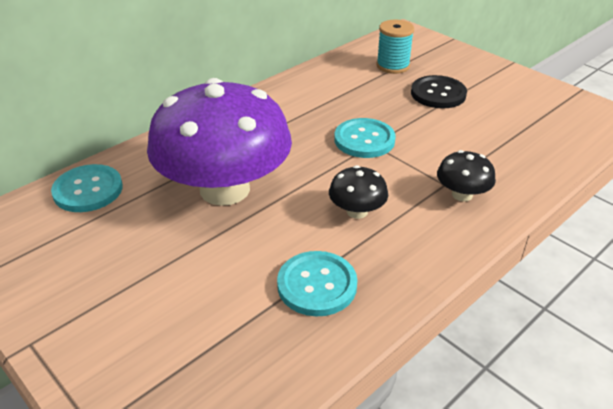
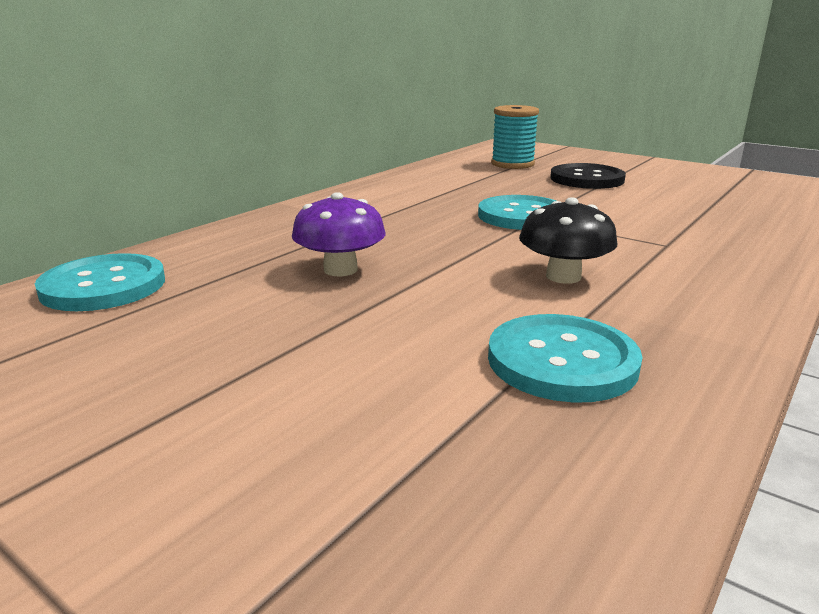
camera: 10 degrees left, 15 degrees down
purple mushroom [147,78,292,206] -> purple mushroom [292,192,386,276], size x0.41
black mushroom [437,150,496,202] -> none

